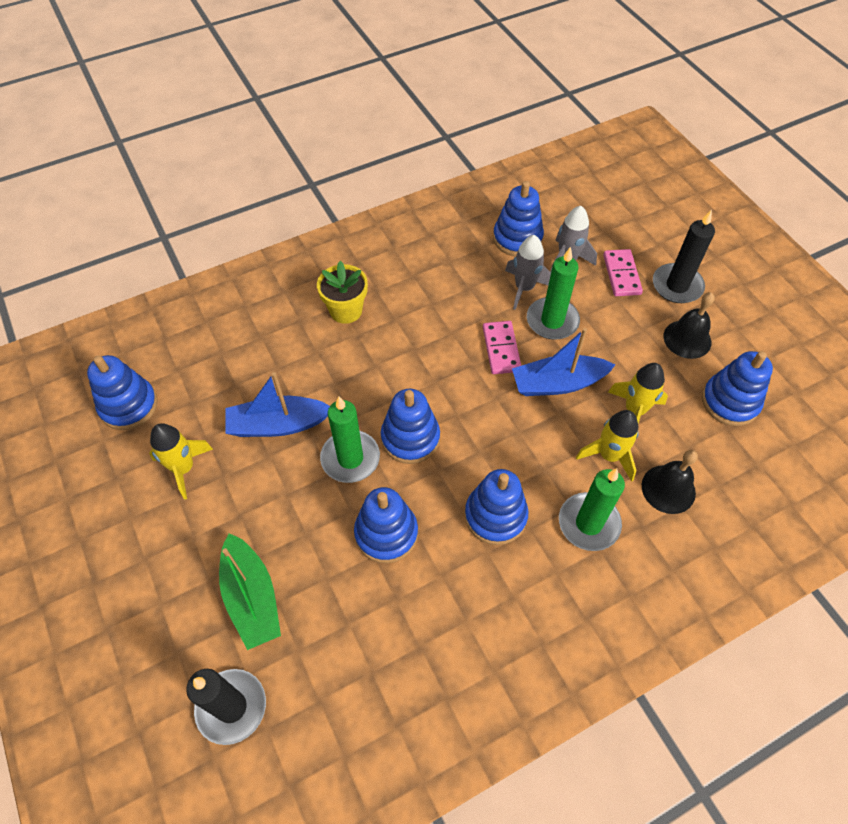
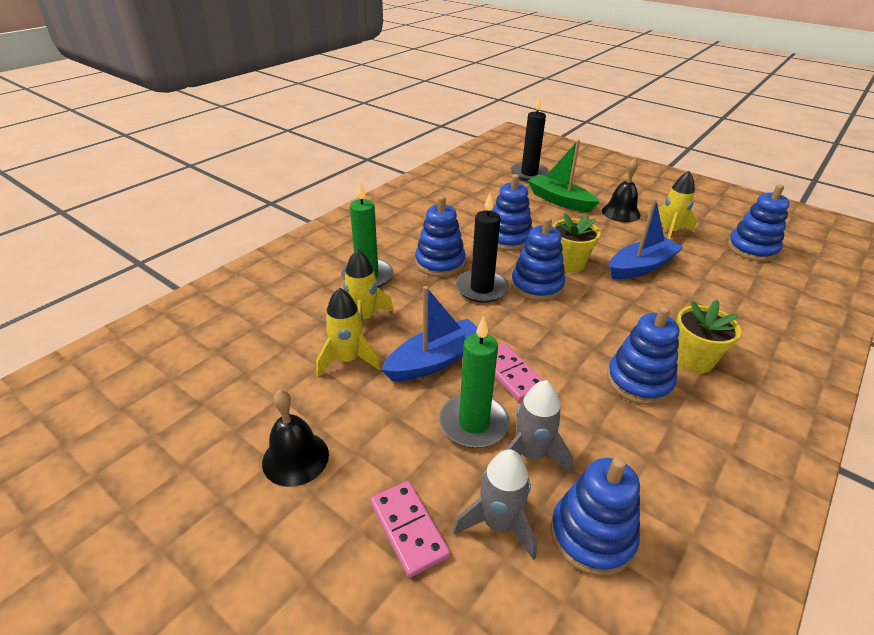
camera: 155 degrees right, 20 degrees down
green candle [320,396,380,483] -> yellow flower pot [553,213,601,273]
black bell [642,450,698,514] -> black bell moved to [602,158,641,222]
black candle [653,210,715,303] -> black candle moved to [456,193,509,303]
blue stacking toy [702,351,773,426] -> blue stacking toy moved to [607,306,679,405]

